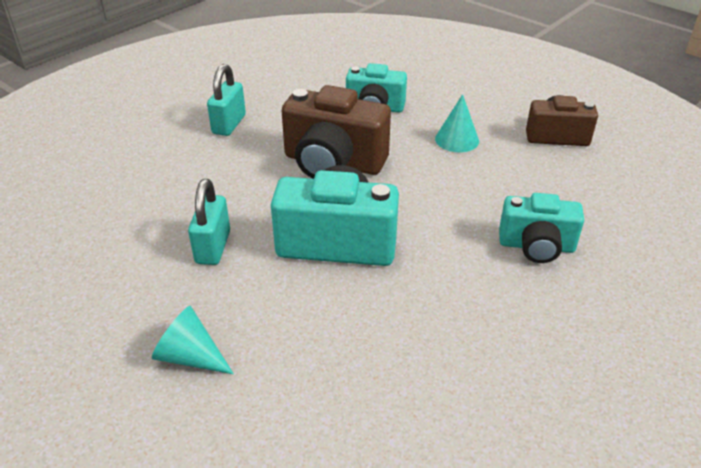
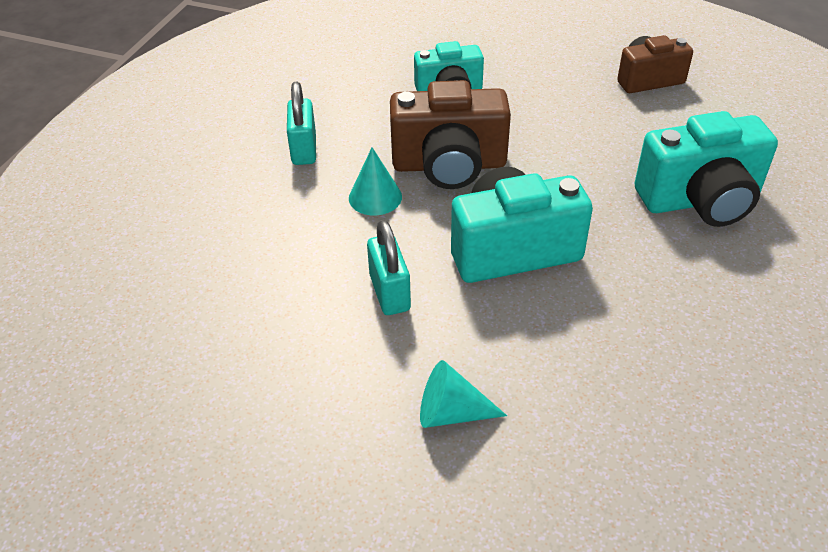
camera: 20 degrees left, 5 degrees up
turquoise cone [435,94,479,152] -> turquoise cone moved to [349,147,402,215]
turquoise camera [499,193,584,263] -> turquoise camera [635,111,778,227], size x1.56

